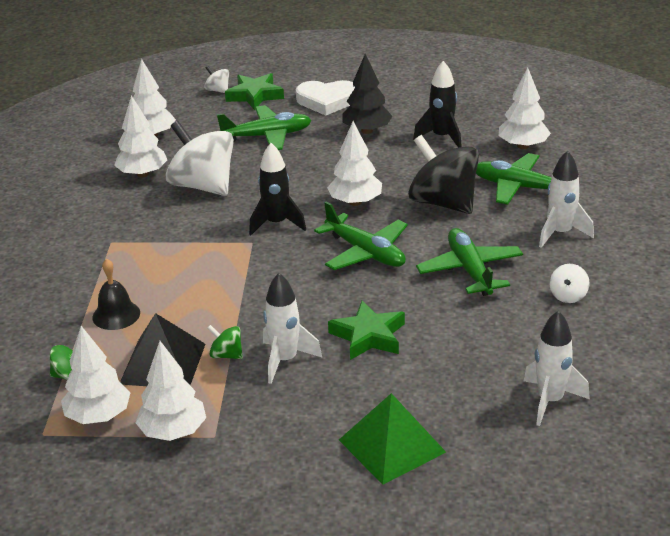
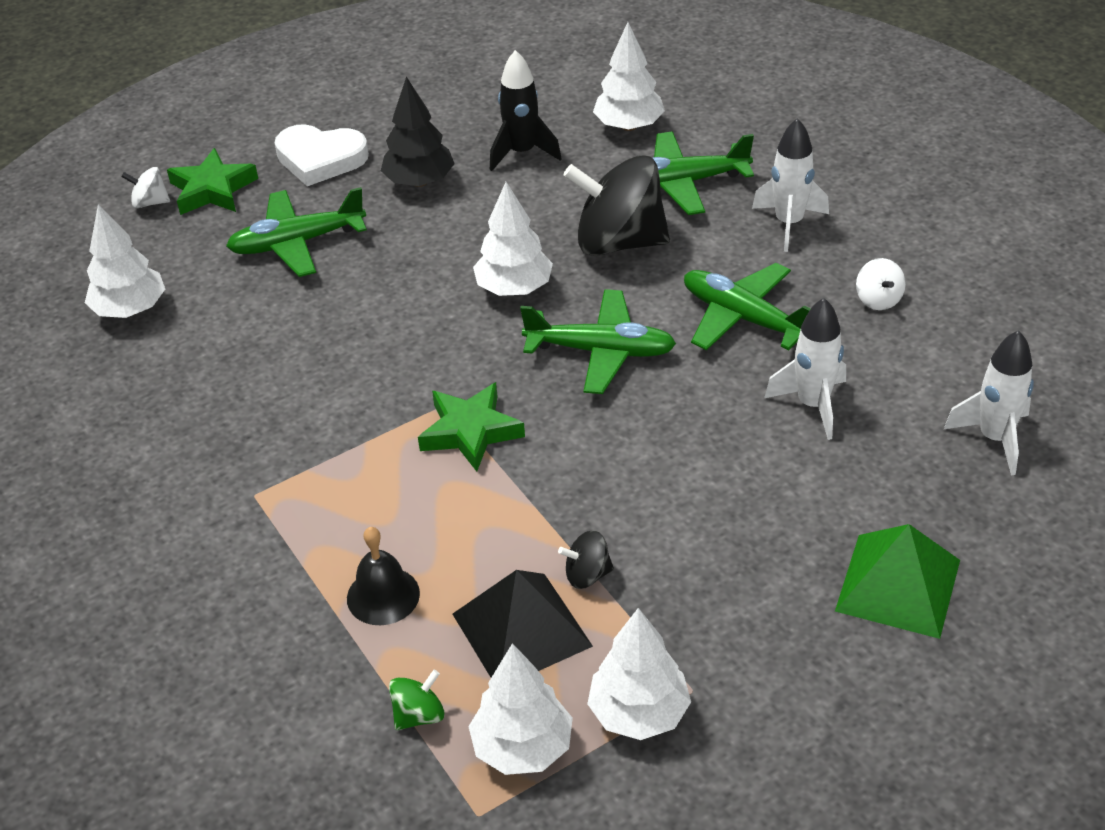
camera: 35 degrees left, 10 degrees up
white tree [114,95,167,178] -> none
white spinning top [166,121,234,196] -> none
green spinning top [207,325,243,359] -> black spinning top [558,530,614,589]
green plane [217,105,311,150] -> green plane turned 150 degrees counterclockwise [226,187,367,277]
black rocket [249,143,306,235] -> none
white rocket [263,273,322,384] -> white rocket moved to [764,298,846,440]
white heart [296,80,355,116] -> white heart turned 45 degrees clockwise [275,124,369,186]
green star [328,300,405,360] -> green star moved to [418,382,525,472]

